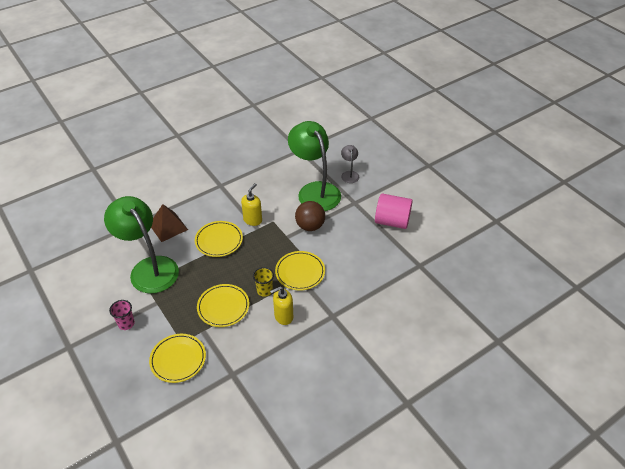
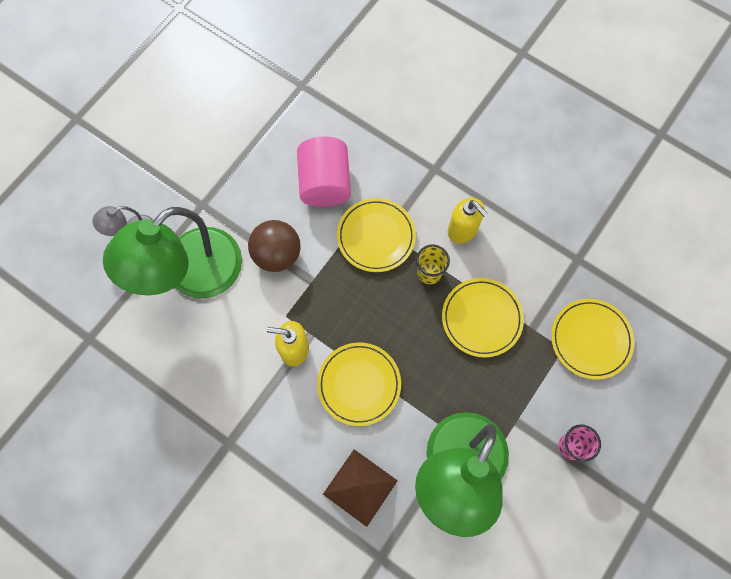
camera: 110 degrees left, 25 degrees up
pink cylinder [375,193,413,229] -> pink cylinder moved to [297,136,351,207]

